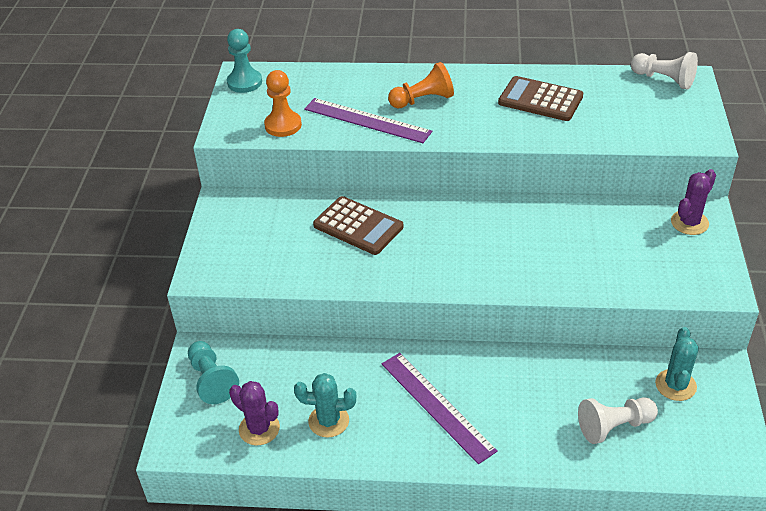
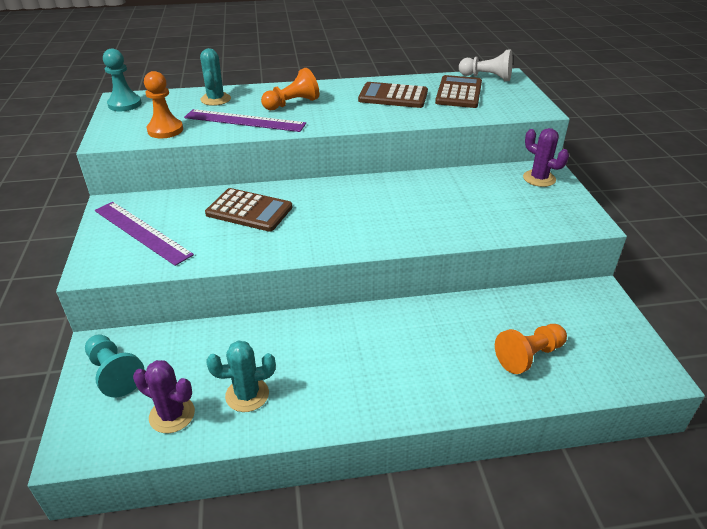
camera: 15 degrees left, 5 degrees down
purple ruler [382,353,498,464] -> purple ruler moved to [95,202,194,266]
white pawn [578,397,658,444] -> orange pawn [495,324,567,374]
turquoise cactus [655,327,699,401] -> turquoise cactus moved to [200,48,231,106]
purple cactus [671,169,716,235] -> purple cactus turned 75 degrees counterclockwise [523,128,569,187]
none -> brown calculator [435,75,482,108]

